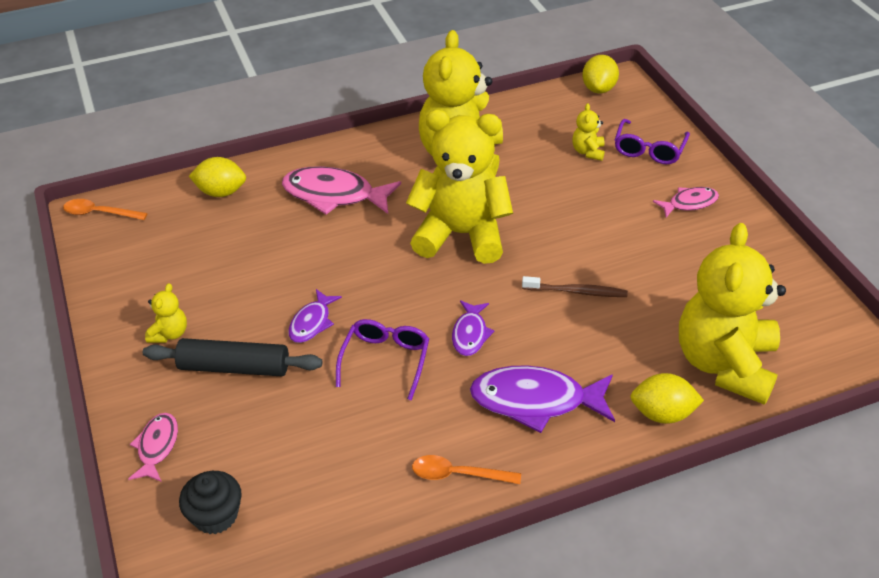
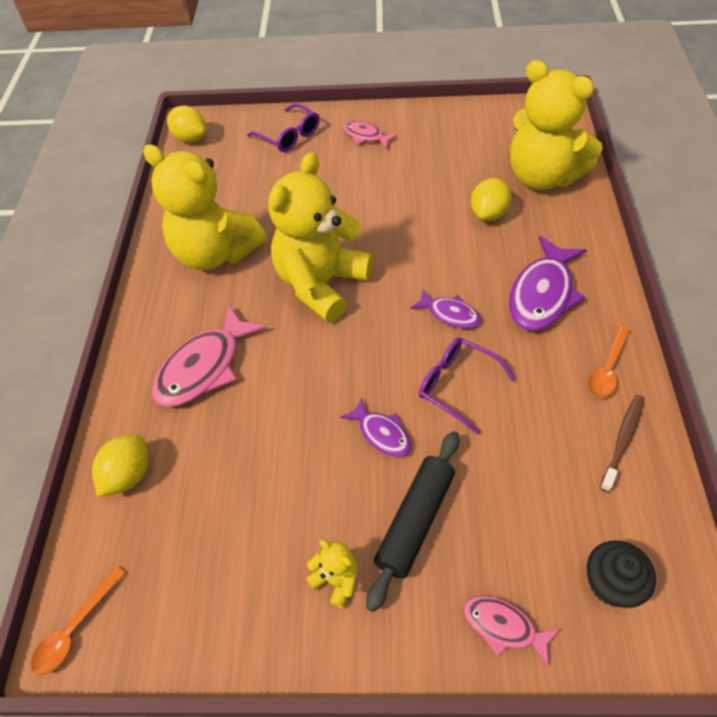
camera: 65 degrees left, 10 degrees up
brown toothbrush [522,276,628,297] -> brown toothbrush moved to [600,395,645,492]
yellow teddy bear [572,103,605,161] -> none
yellow lemon [630,373,704,424] -> yellow lemon moved to [471,178,511,221]
pink fish [653,187,719,217] -> pink fish turned 60 degrees counterclockwise [343,121,398,149]

